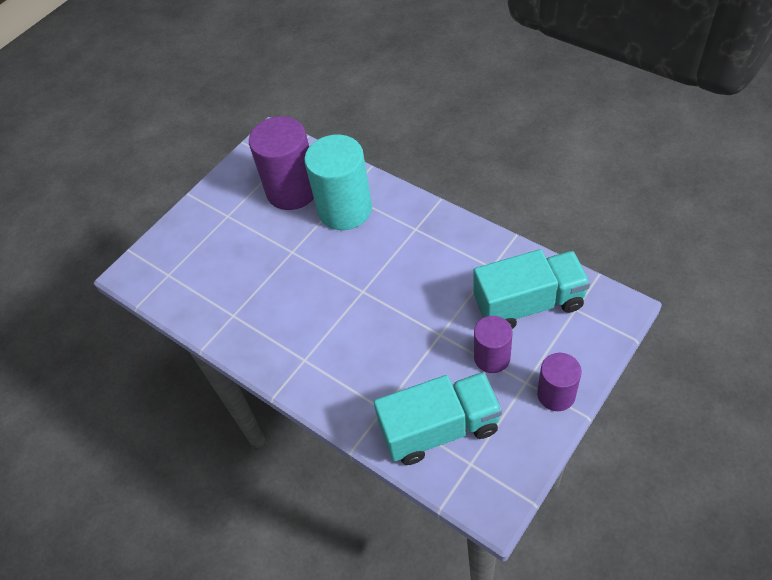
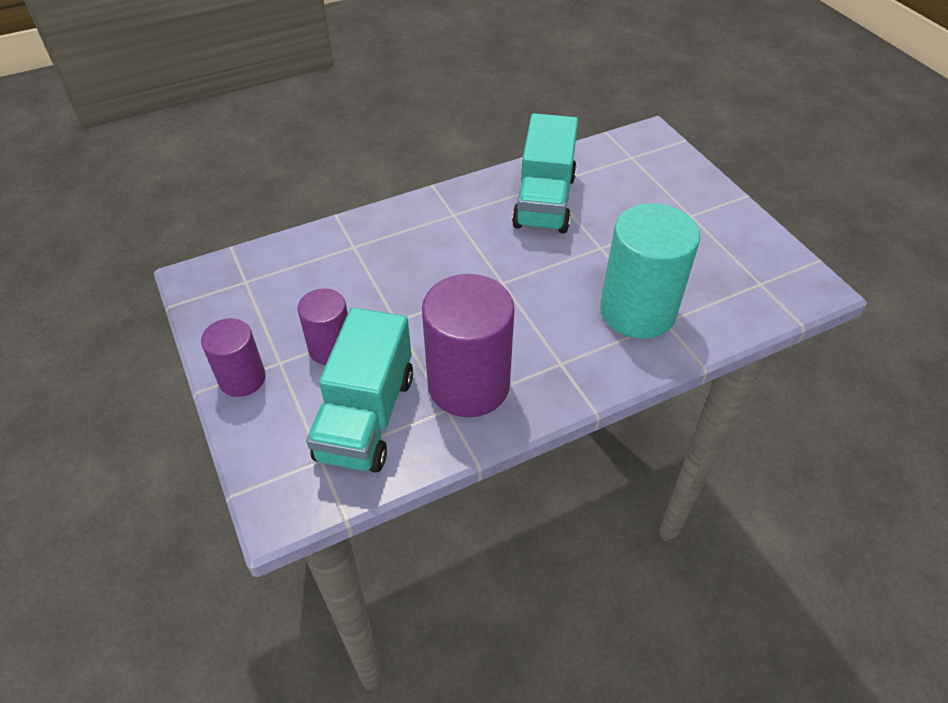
camera: 110 degrees right, 5 degrees down
purple cylinder [249,116,314,210] -> purple cylinder moved to [422,274,515,417]
turquoise truck [374,372,502,465] -> turquoise truck moved to [512,113,578,233]

